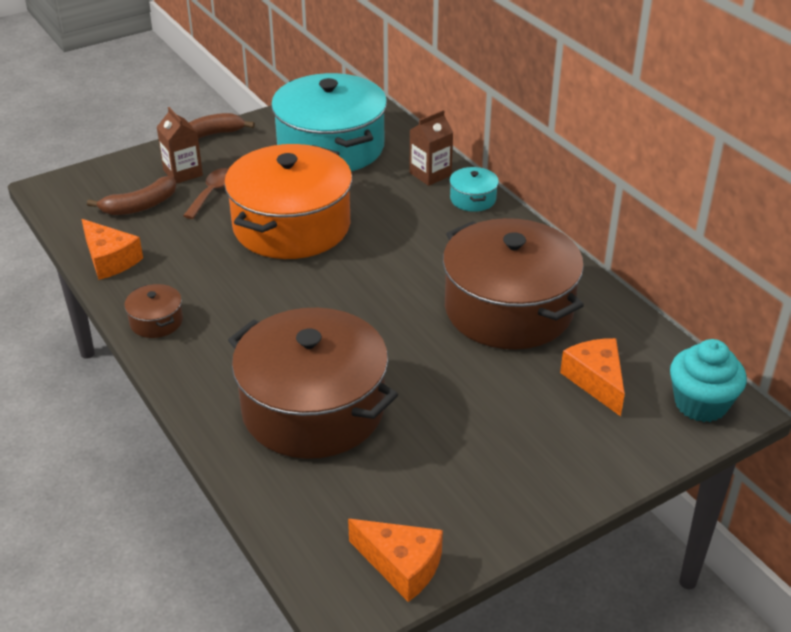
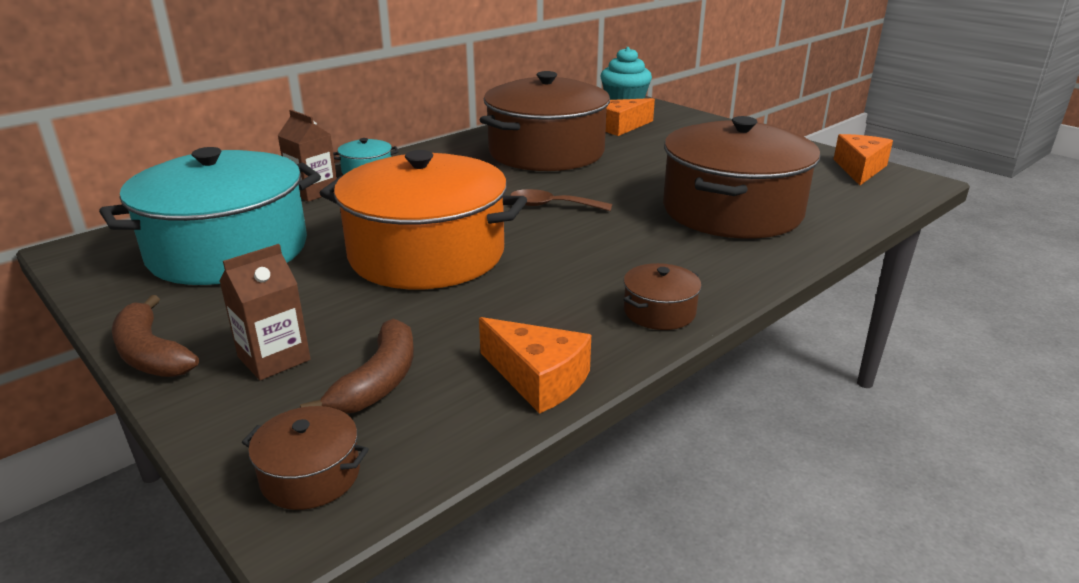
camera: 100 degrees left, 10 degrees down
orange cheese [82,219,143,280] -> orange cheese turned 90 degrees clockwise [479,317,591,414]
brown banana [87,176,176,215] -> brown banana turned 60 degrees clockwise [300,318,414,414]
brown spoon [183,168,229,219] -> brown spoon moved to [510,189,612,211]
none -> brown pot [242,406,369,510]

